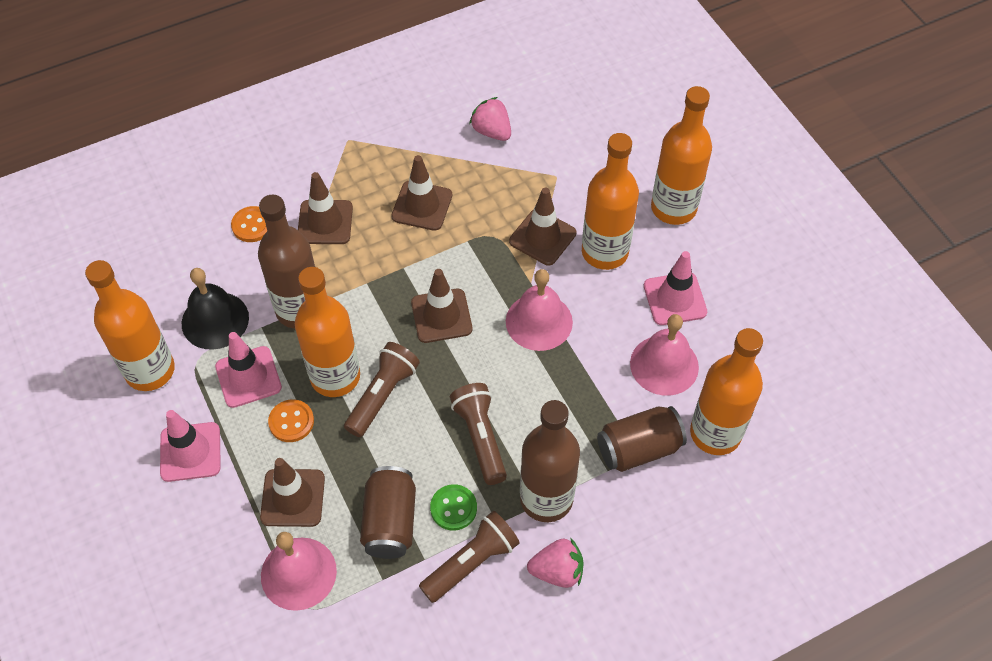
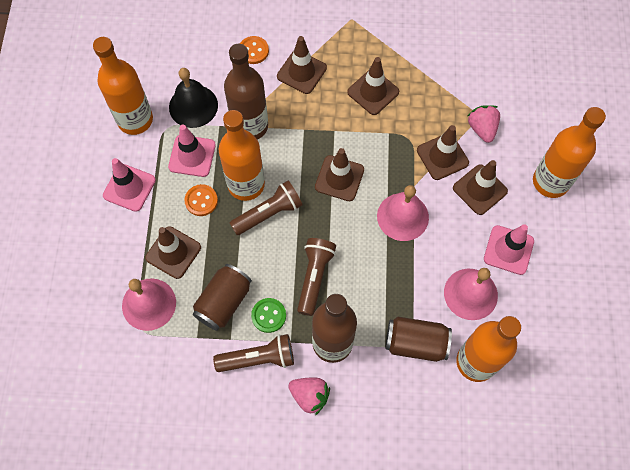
camera: 30 degrees right, 10 degrees up
pink strawberry [469,97,511,141] -> pink strawberry moved to [468,105,500,143]
orange bottle [582,133,639,270] -> brown traffic cone [453,160,508,215]

